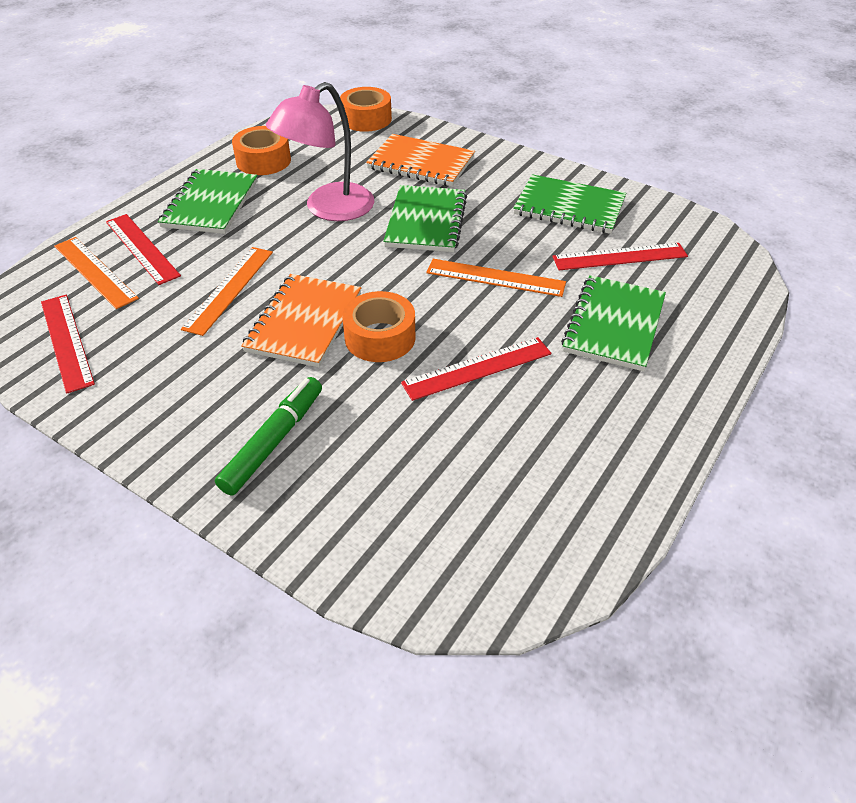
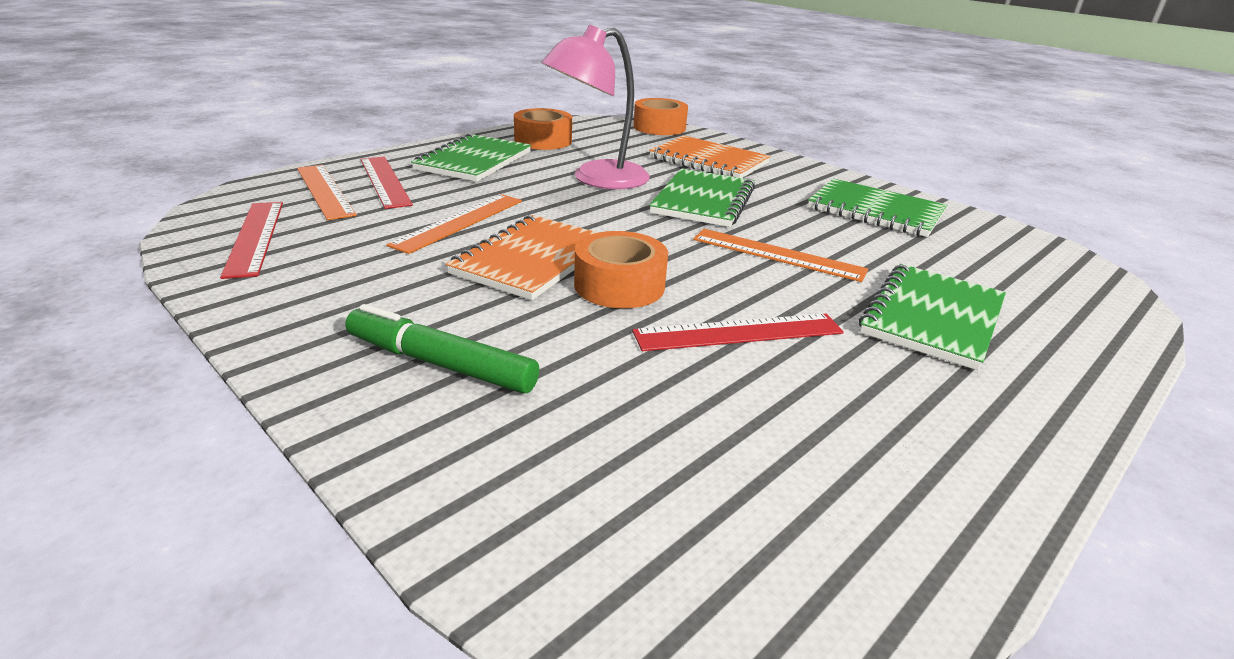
camera: 10 degrees right, 15 degrees down
green marker [215,377,322,495] -> green marker turned 105 degrees counterclockwise [345,304,539,393]
red ruler [552,243,688,270] -> none

